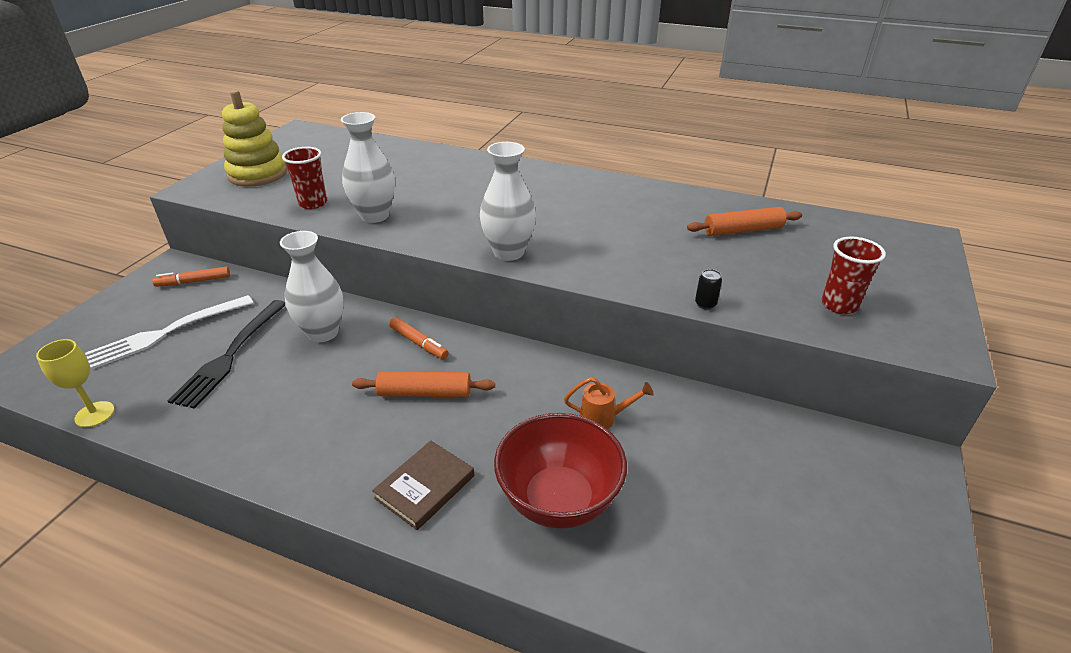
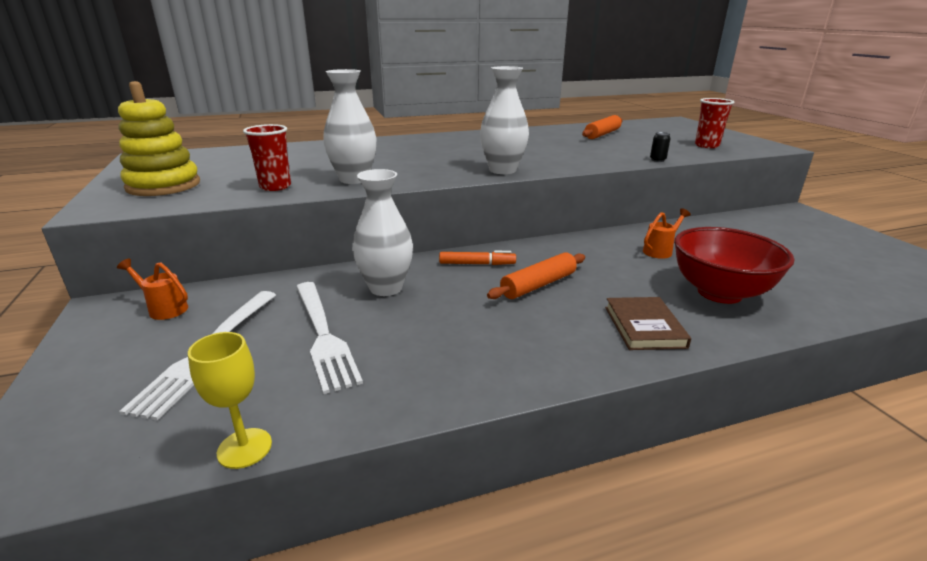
camera: 40 degrees left, 10 degrees down
orange marker [152,267,230,287] -> orange watering can [117,259,188,320]
black fork [168,300,285,409] -> white fork [296,282,363,394]

